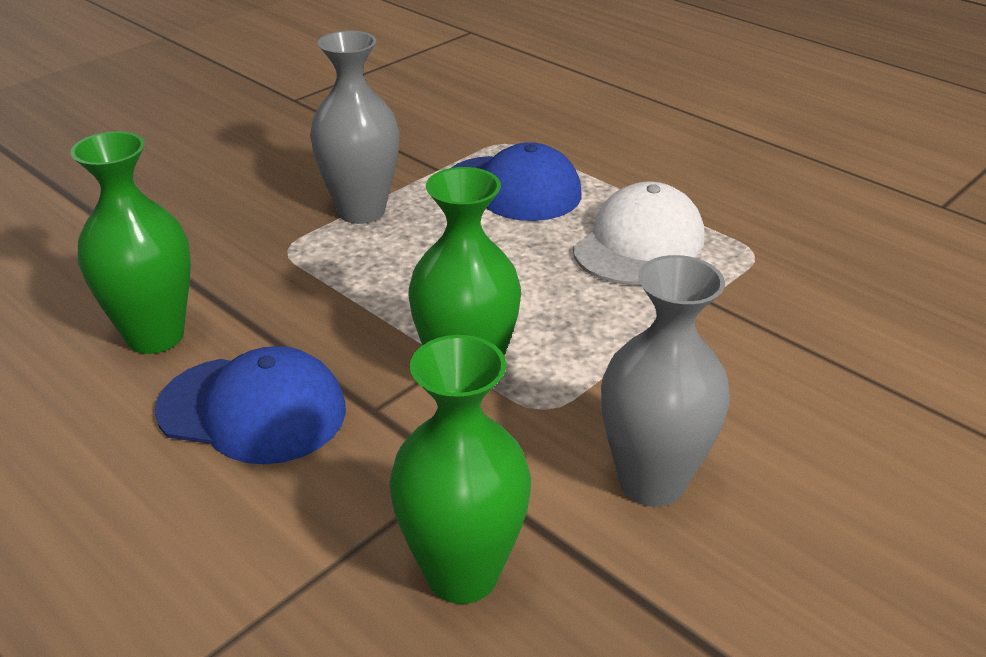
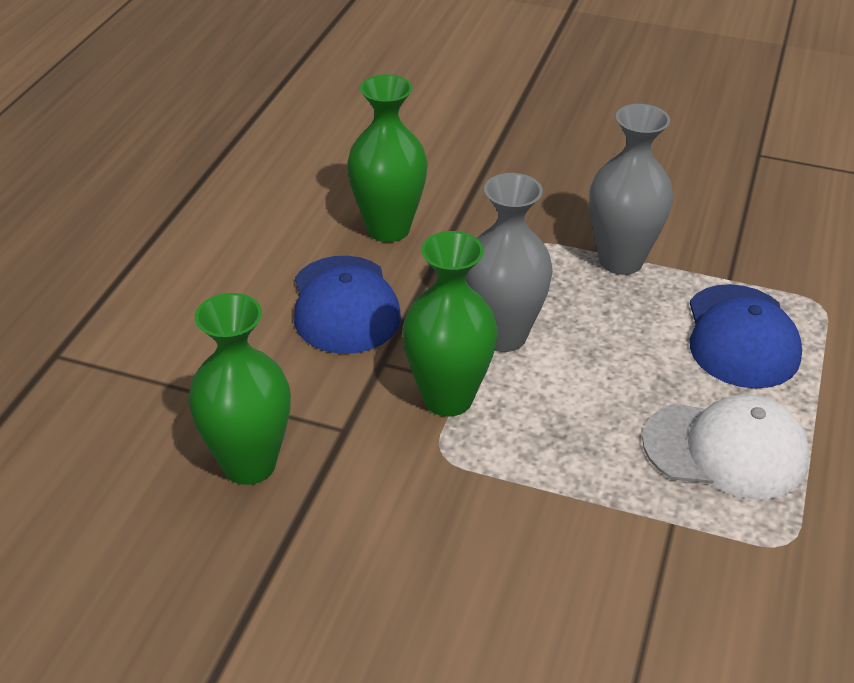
camera: 65 degrees right, 5 degrees up
grey vase [601,255,730,507] -> grey vase moved to [466,173,553,352]

